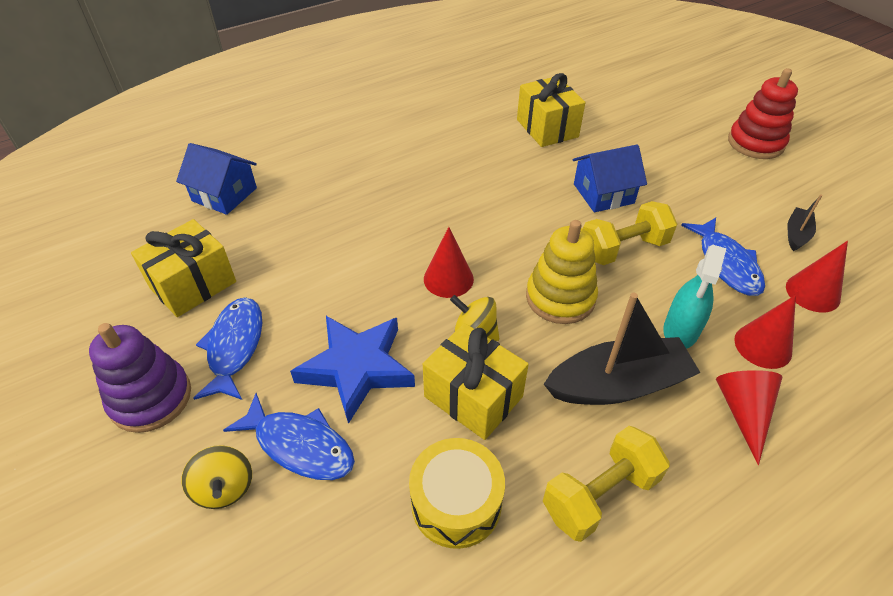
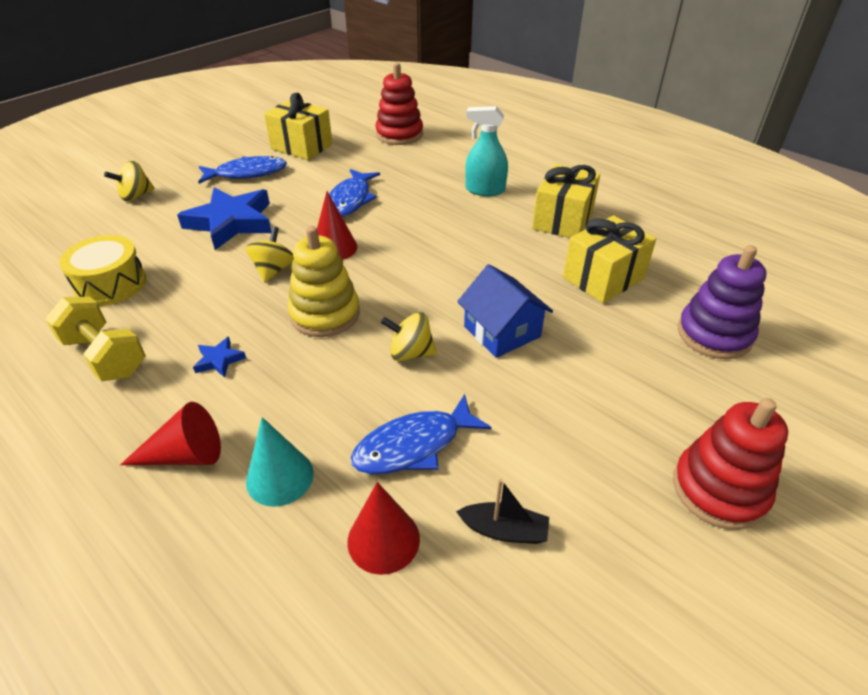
camera: 75 degrees right, 5 degrees down
purple stacking toy [89,323,191,433] -> purple stacking toy moved to [678,245,767,359]
blue house [176,143,257,215] -> red stacking toy [375,63,423,145]
blue fish [223,393,355,480] -> blue fish moved to [329,169,380,217]
yellow gift [423,323,529,440] -> yellow gift moved to [532,164,600,238]
black boat [544,293,700,405] -> blue star [193,337,246,378]
yellow dumbbell [583,201,677,265] -> yellow spinning top [381,312,437,361]
turquoise spray bottle [663,245,727,349] -> turquoise spray bottle moved to [465,106,508,196]
red cone [734,295,796,369] -> turquoise cone [246,417,314,507]

